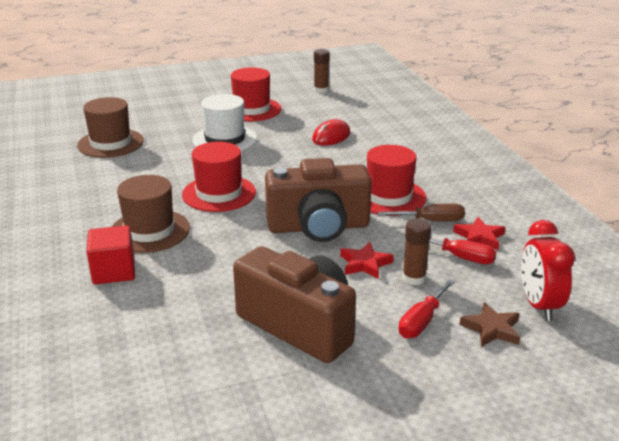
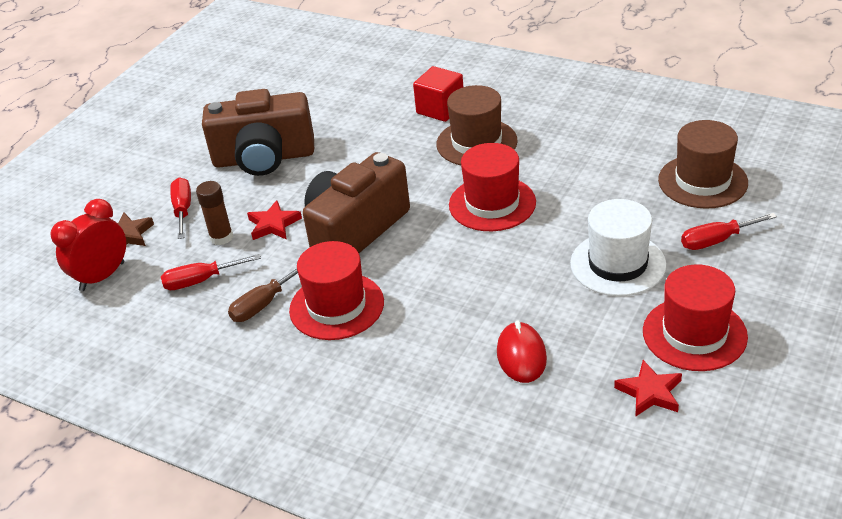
camera: 140 degrees right, 10 degrees up
brown glue stick [314,49,330,93] -> none
red star [453,217,505,250] -> red star moved to [614,360,682,417]
red clock [521,220,575,321] -> red clock turned 90 degrees counterclockwise [50,199,126,291]
none -> red screwdriver [681,213,777,250]

